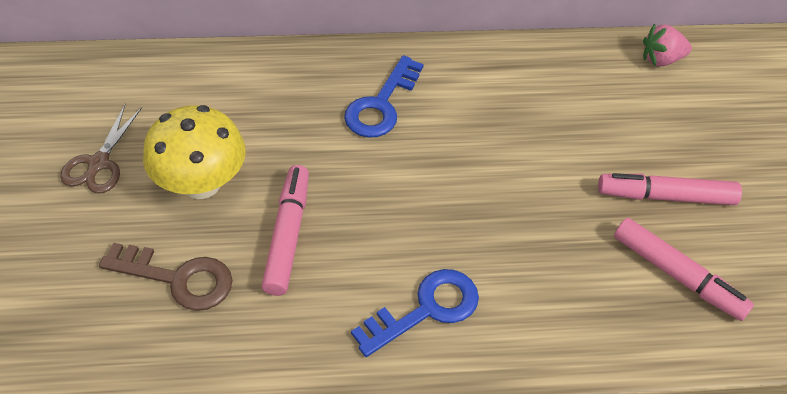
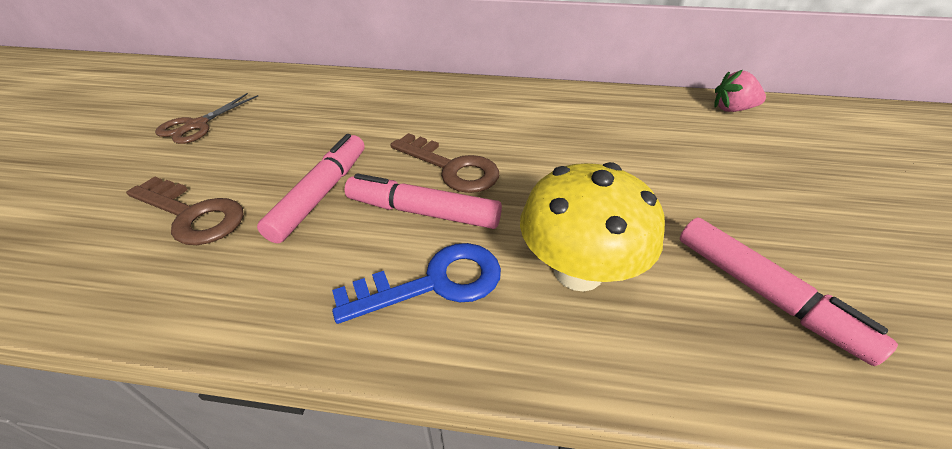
camera: 15 degrees right, 10 degrees down
yellow mushroom [143,105,245,199] -> yellow mushroom moved to [520,162,665,291]
blue key [344,55,424,138] -> none
pink marker [598,173,742,205] -> pink marker moved to [344,173,502,229]
none -> brown key [390,133,499,193]

